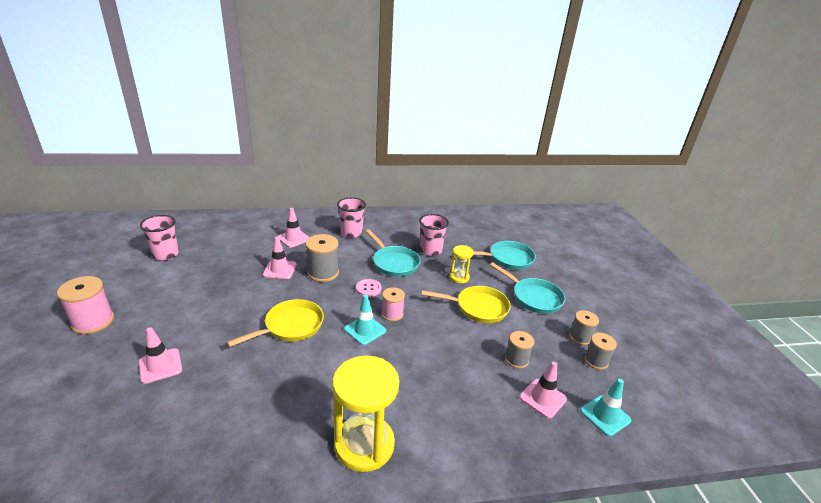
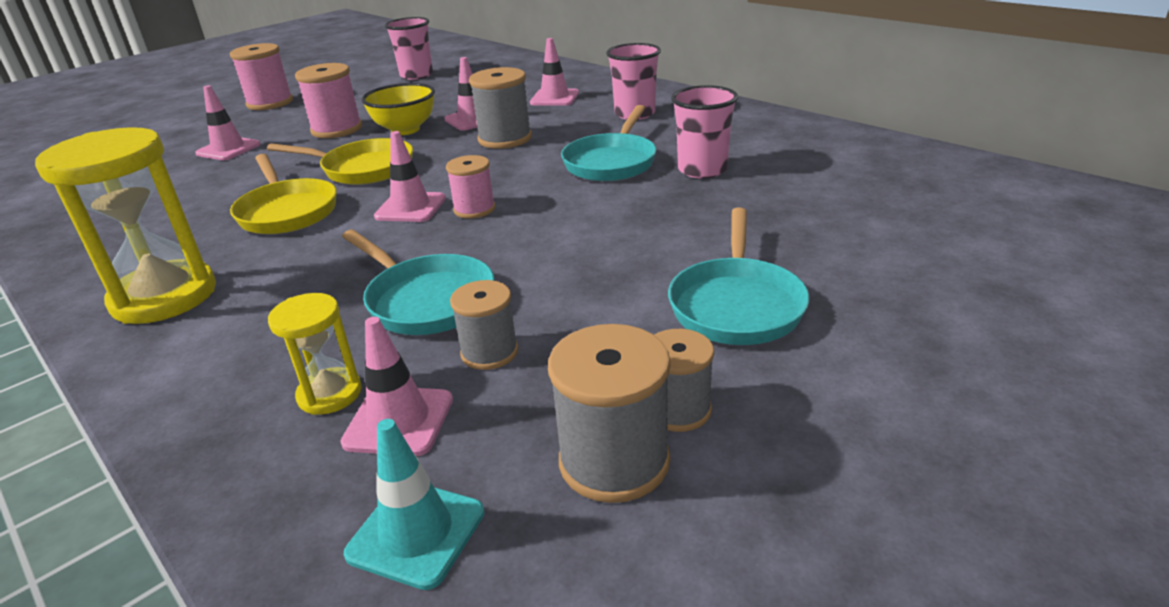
camera: 60 degrees right, 0 degrees up
turquoise traffic cone [344,295,386,345] -> pink traffic cone [374,131,446,222]
pink button [356,279,381,297] -> none
yellow pan [421,286,511,323] -> yellow pan moved to [230,154,337,234]
yellow hourglass [449,245,474,283] -> yellow hourglass moved to [268,293,362,415]
turquoise pan [473,241,536,270] -> turquoise pan moved to [342,230,495,335]
grey spool [584,333,617,370] -> grey spool [548,324,671,503], size x1.57
none -> pink spool [295,63,362,138]
none -> yellow bowl [362,83,435,135]

